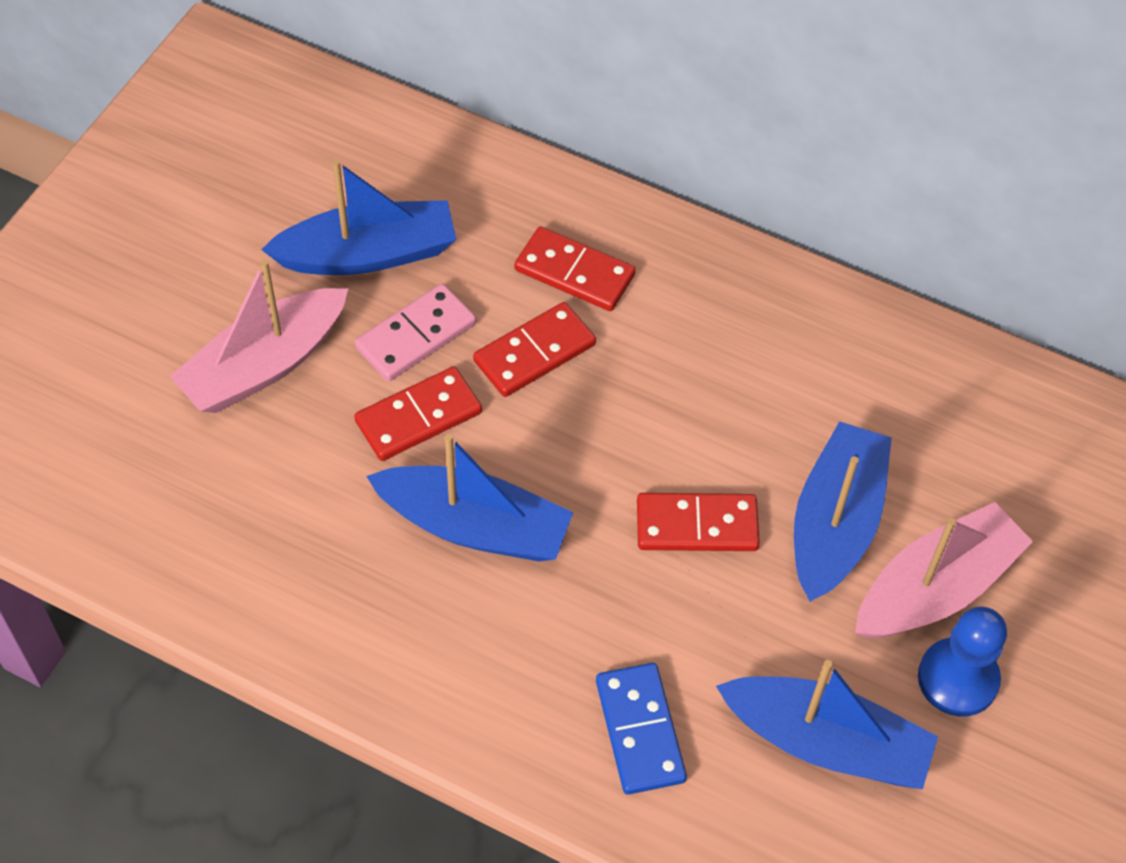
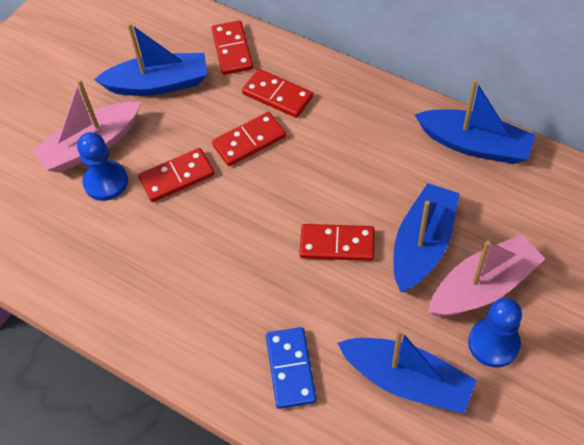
camera: 10 degrees right, 0 degrees up
pink domino [355,284,476,381] -> none
blue boat [366,434,573,562] -> blue boat moved to [414,79,536,164]
none -> blue pawn [77,132,128,201]
none -> red domino [212,20,253,75]

